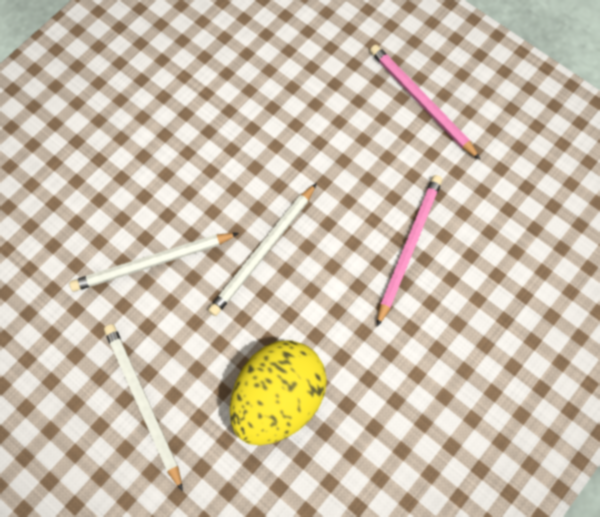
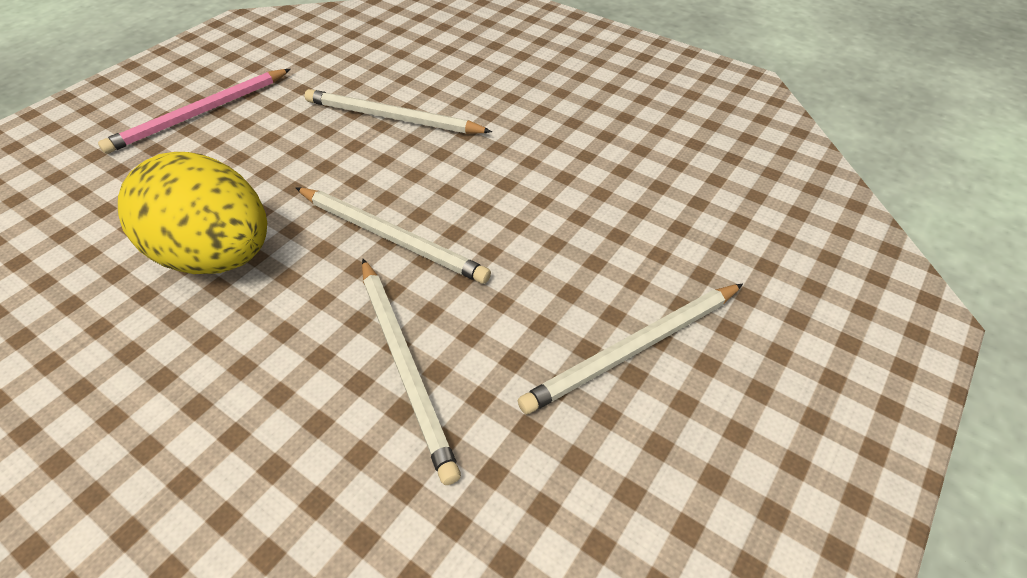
camera: 95 degrees left, 20 degrees down
yellow egg [230,340,327,446] -> yellow egg moved to [118,152,267,274]
pink pencil [377,175,442,327] -> white pencil [305,89,492,134]

